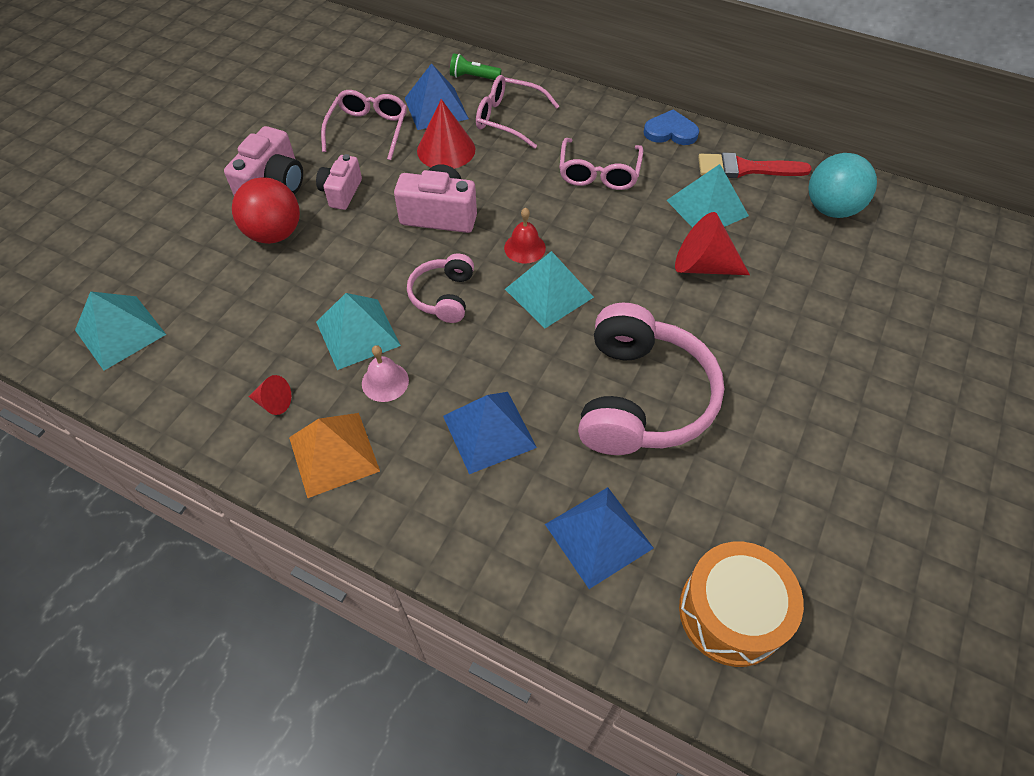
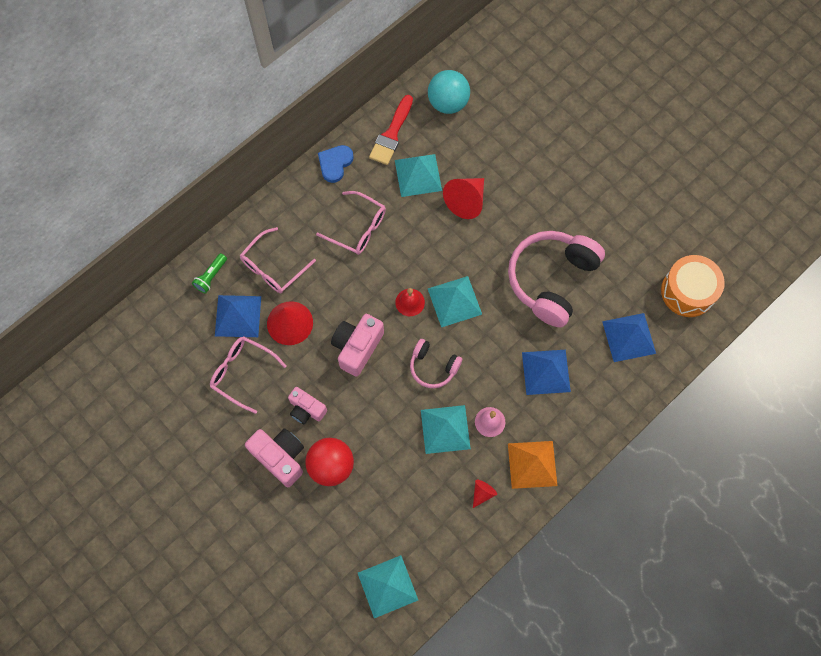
camera: 70 degrees left, 15 degrees up
pink headphones [578,303,724,455] -> pink headphones turned 90 degrees counterclockwise [508,231,605,327]

